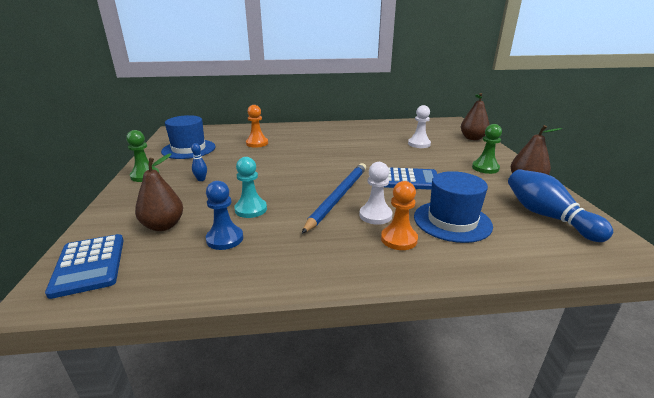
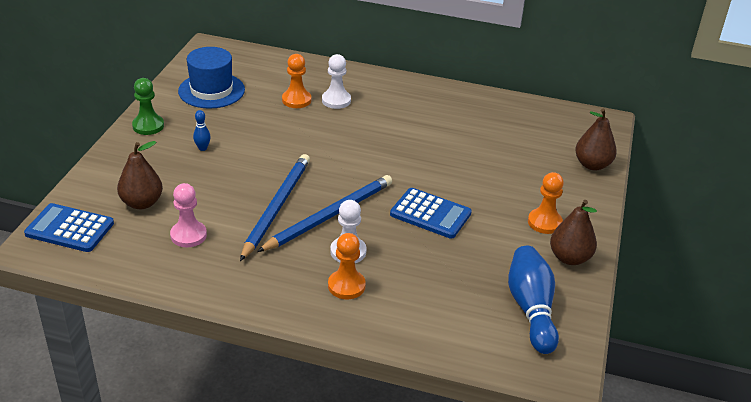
camera: 20 degrees right, 10 degrees up
blue calculator [45,234,124,299] -> blue calculator turned 105 degrees clockwise [24,203,114,252]
blue pawn [206,181,243,250] -> pink pawn [170,183,207,247]
turquoise pawn [234,157,267,218] -> none
white pawn [408,105,431,148] -> white pawn moved to [322,54,351,109]
blue hat [414,171,493,243] -> none
green pawn [472,124,502,174] -> orange pawn [528,172,564,234]
none -> blue pencil [240,154,310,261]

